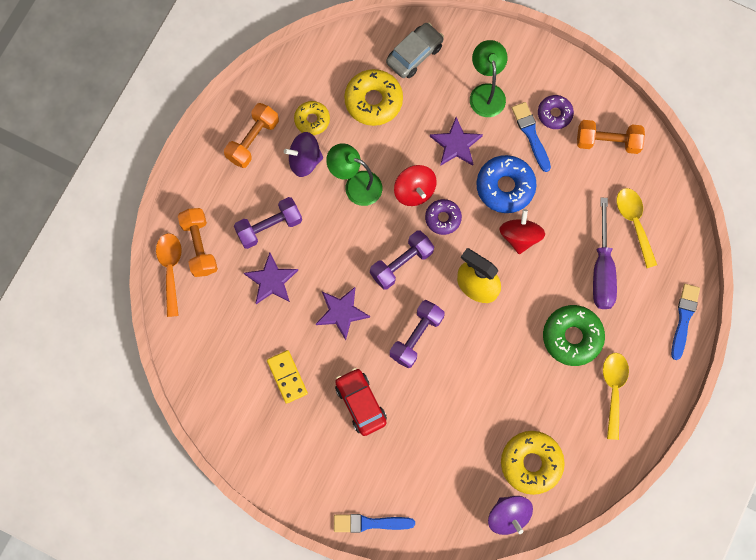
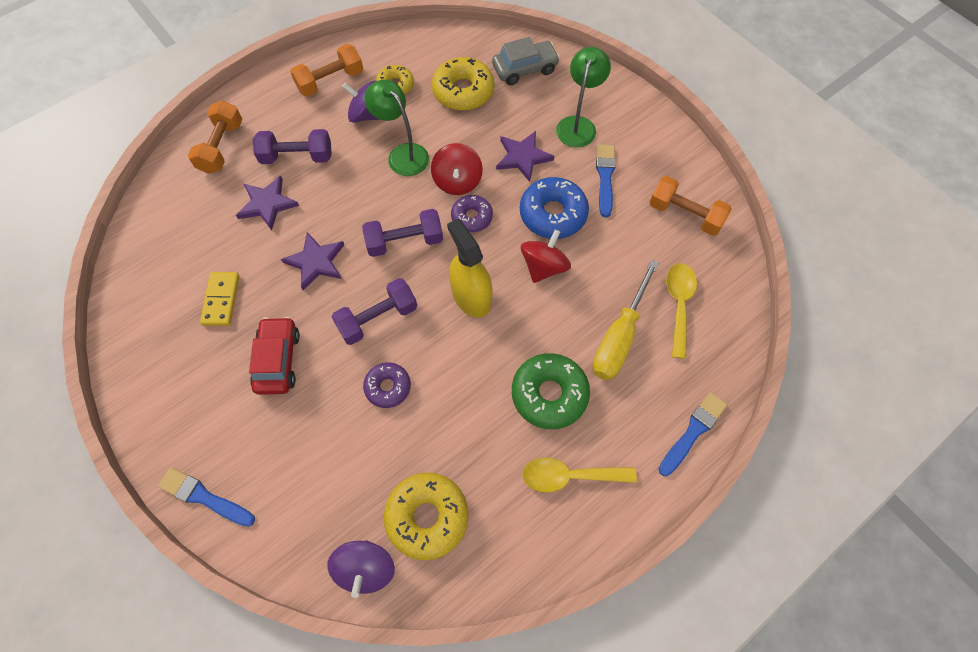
camera: 25 degrees right, 10 degrees down
orange spoon [156,233,182,317] -> none
purple donut [538,95,574,129] -> purple donut moved to [363,363,411,408]
purple screwdriver [593,198,617,309] -> yellow screwdriver [592,260,659,380]
yellow spoon [603,353,629,440] -> yellow spoon turned 120 degrees counterclockwise [522,457,637,492]

